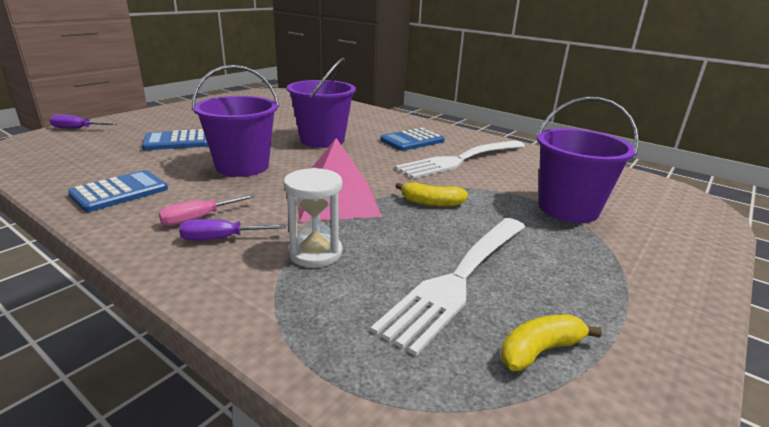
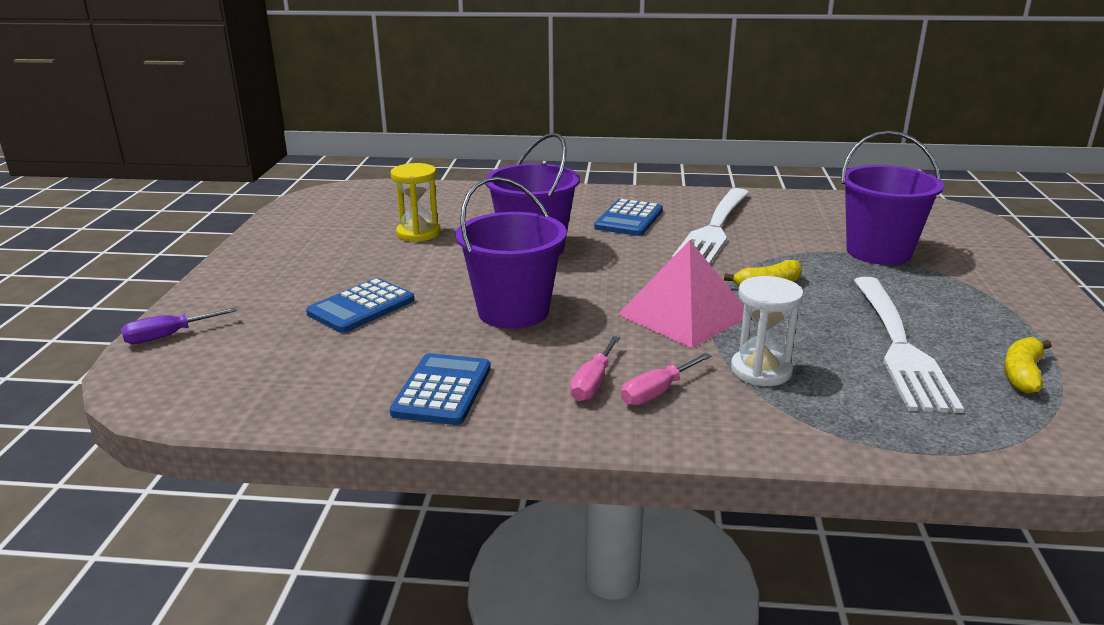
camera: 30 degrees left, 0 degrees up
purple screwdriver [179,219,286,241] -> pink screwdriver [621,353,712,406]
none -> yellow hourglass [391,163,441,242]

